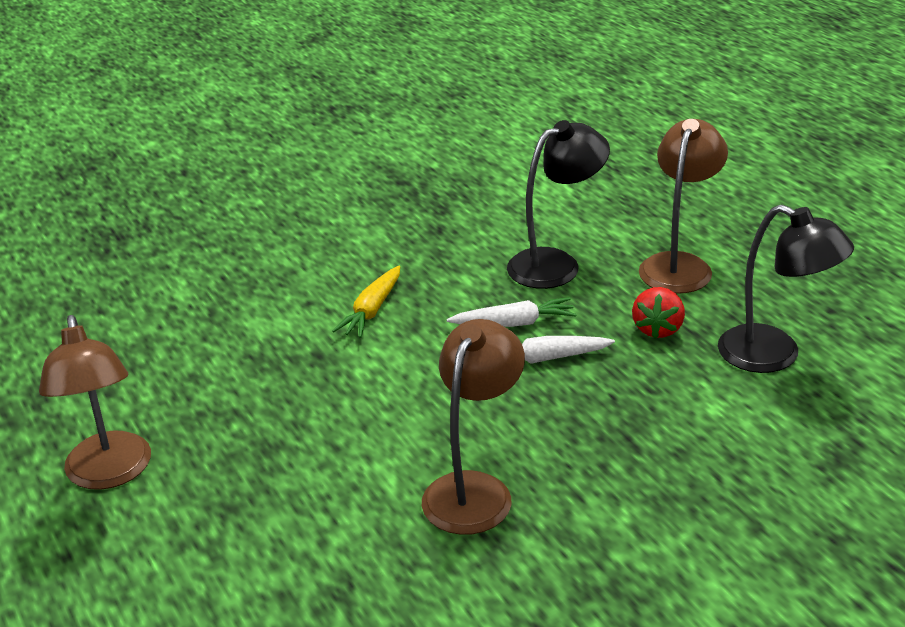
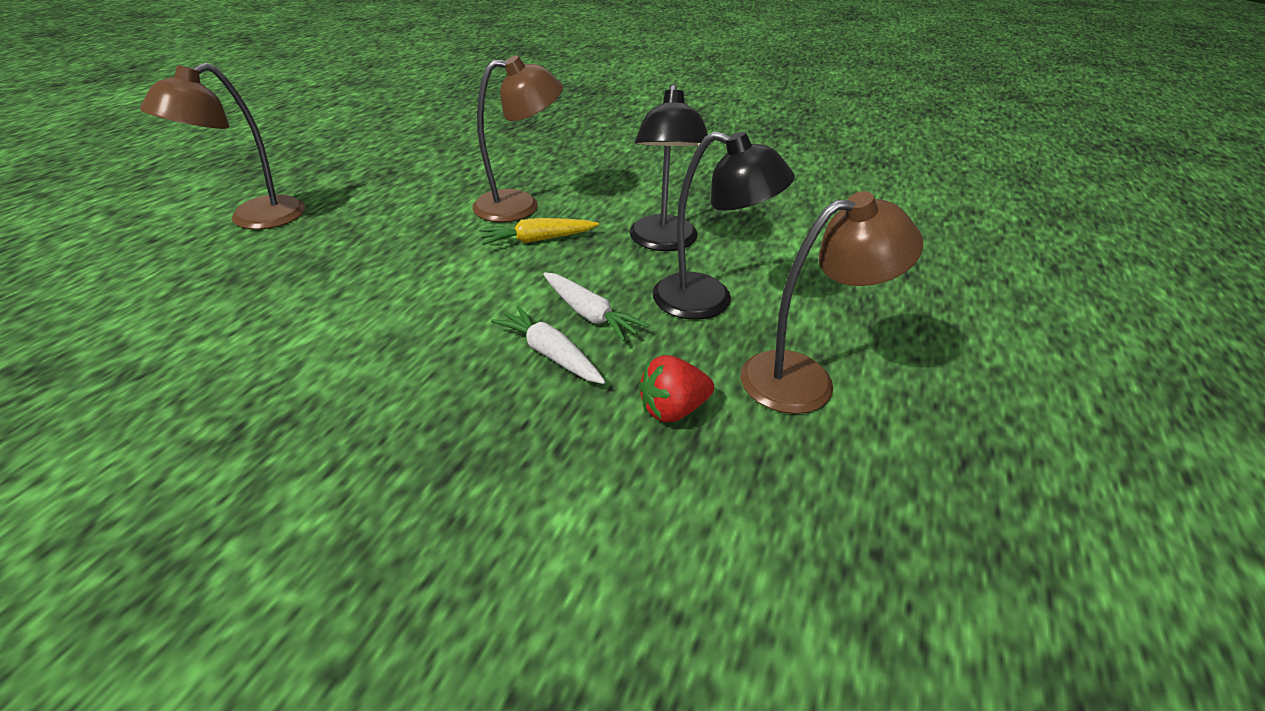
camera: 50 degrees right, 5 degrees up
brown lamp [422,319,525,535] -> brown lamp moved to [472,55,563,222]
black lamp [718,204,854,373] -> black lamp moved to [629,84,710,251]

